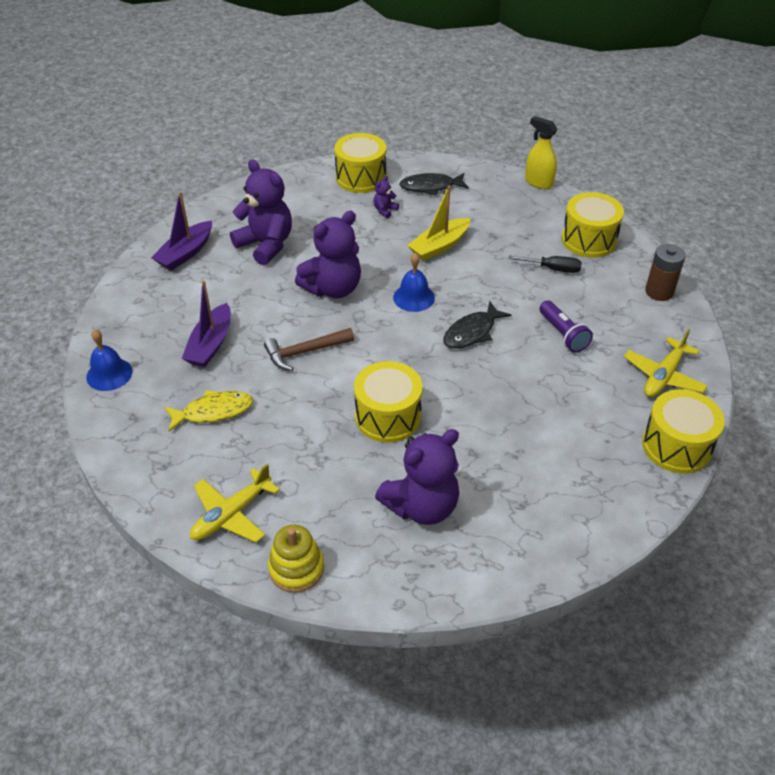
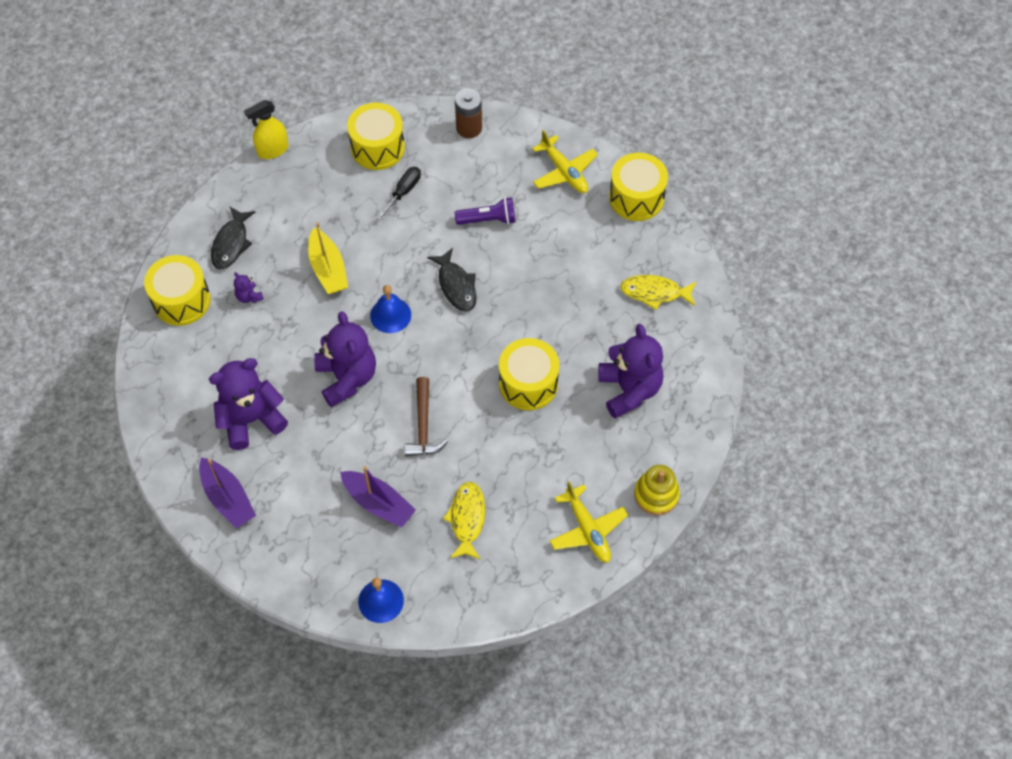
camera: 70 degrees left, 15 degrees up
none -> yellow fish [620,275,696,310]

